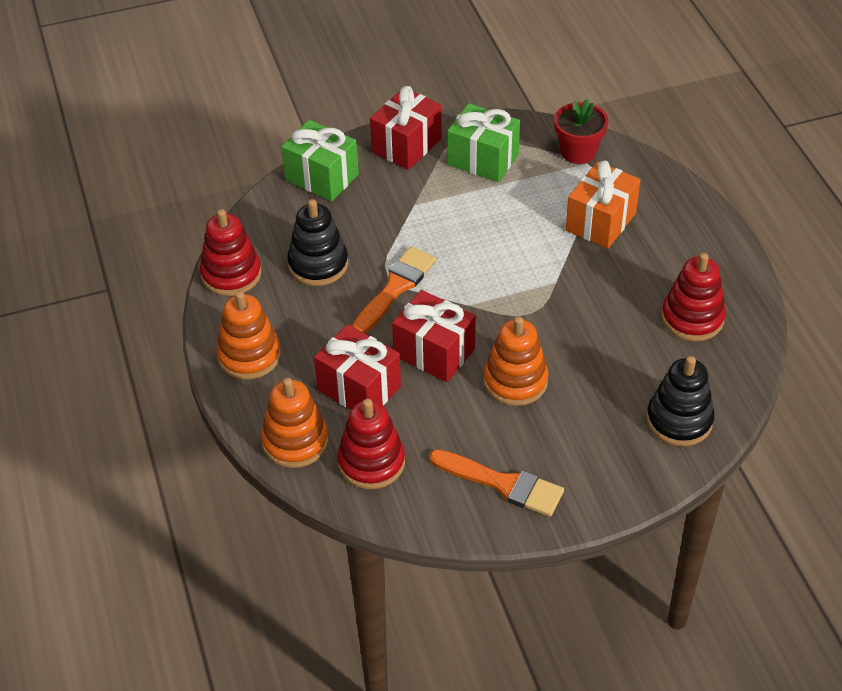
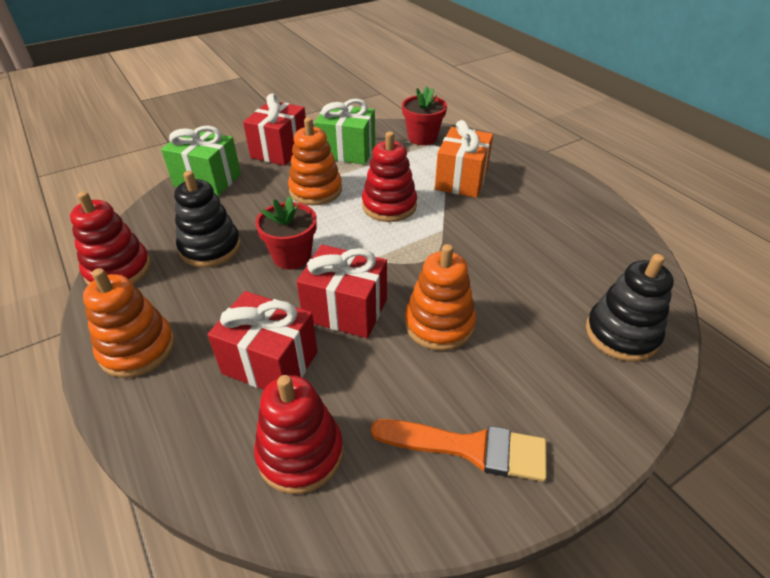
camera: 15 degrees left, 5 degrees down
orange stacking toy [261,378,329,468] -> orange stacking toy moved to [288,117,342,205]
orange brush [352,246,436,333] -> red flower pot [255,196,317,270]
red stacking toy [661,253,726,341] -> red stacking toy moved to [362,131,417,222]

